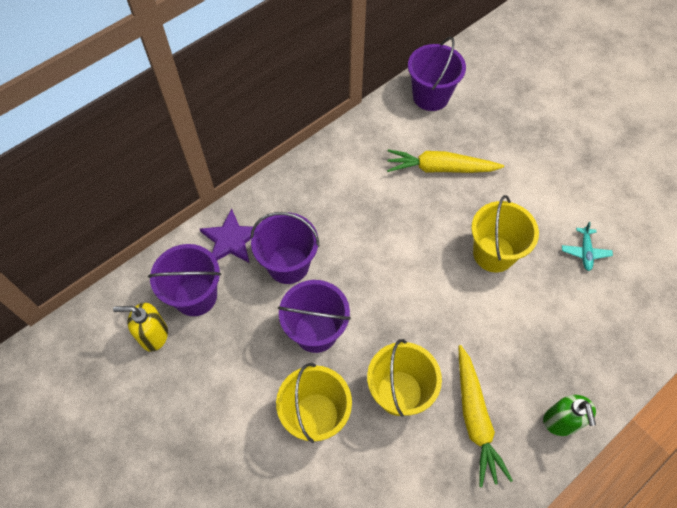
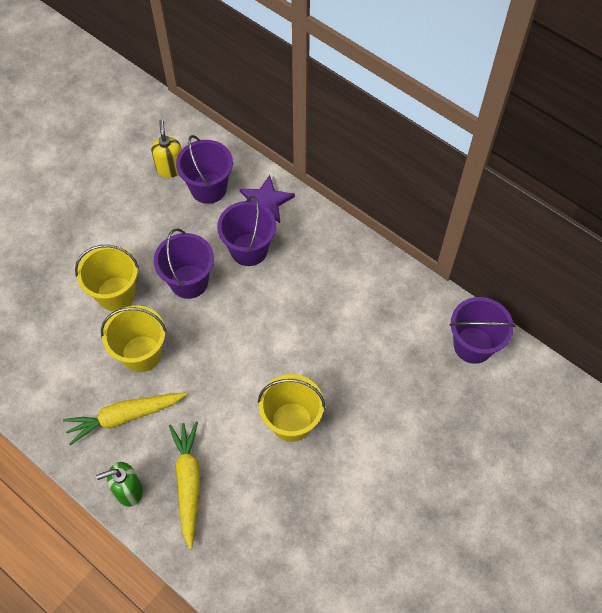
camera: 80 degrees right, 0 degrees up
yellow carrot [387,149,504,173] -> yellow carrot moved to [169,421,200,549]
turquoise plane [562,222,613,271] -> none

